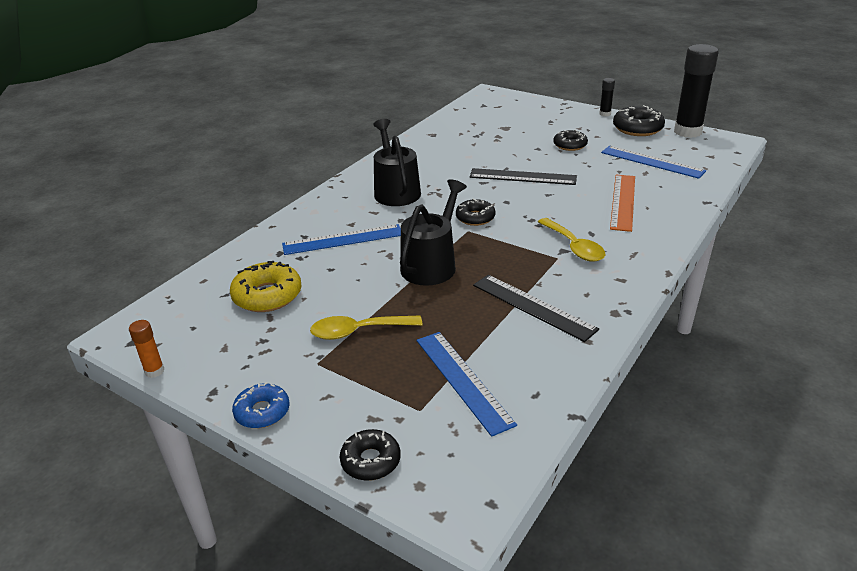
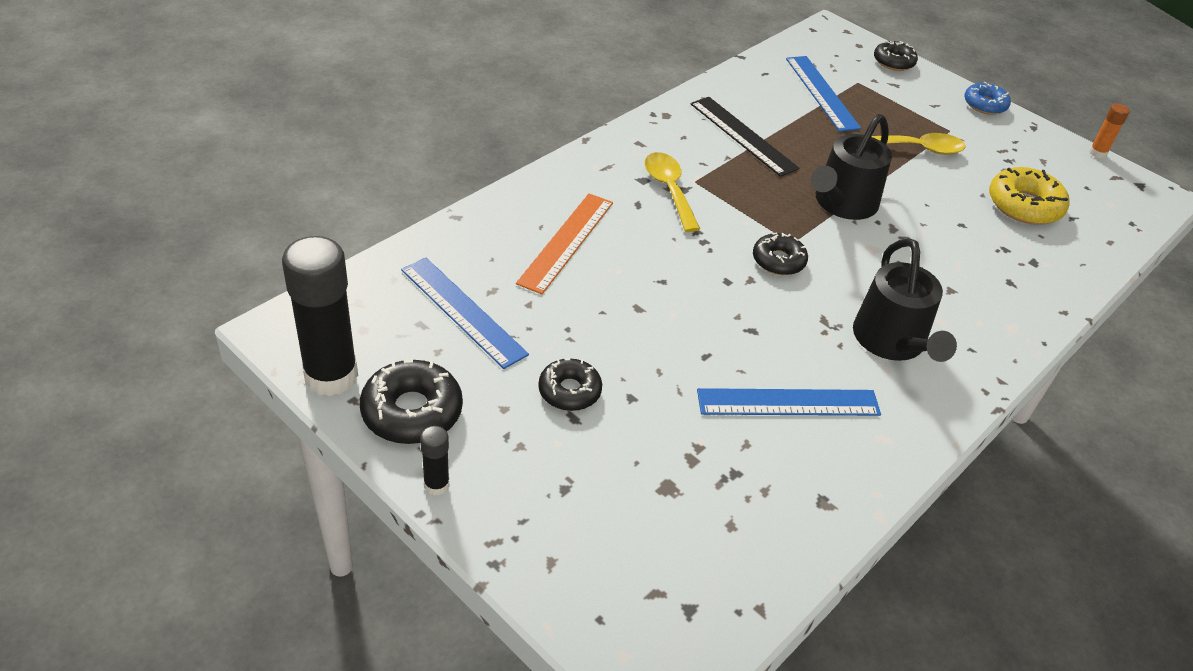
camera: 175 degrees left, 10 degrees up
blue ruler [282,224,401,255] -> blue ruler moved to [697,388,881,416]
black ruler [469,168,577,185] -> none

